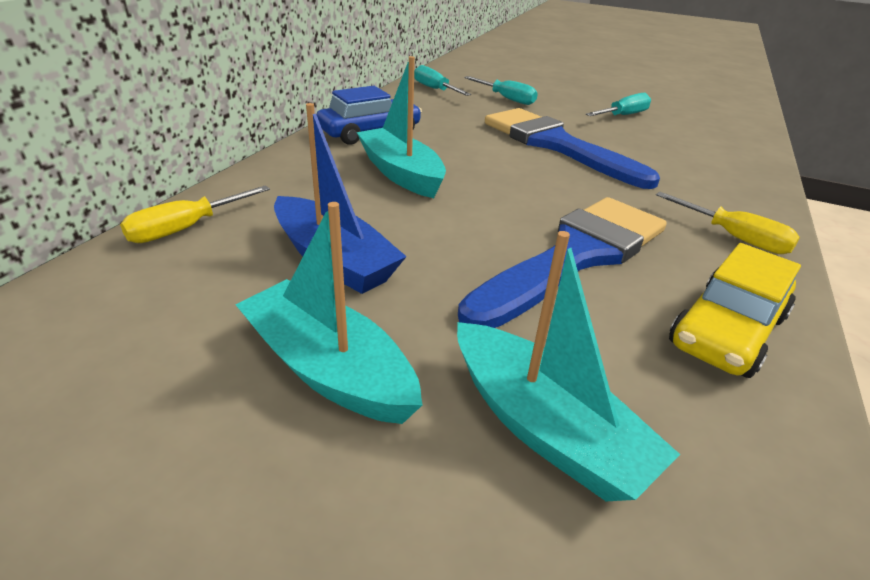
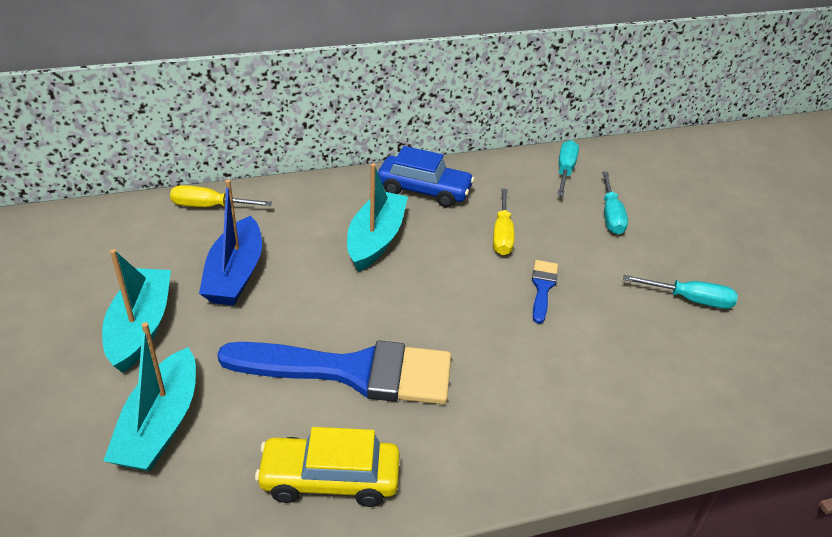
camera: 50 degrees right, 5 degrees up
blue brush [485,108,660,189] -> blue brush [532,260,558,324], size x0.43
yellow screwdriver [656,192,800,254] -> yellow screwdriver moved to [493,188,514,255]

